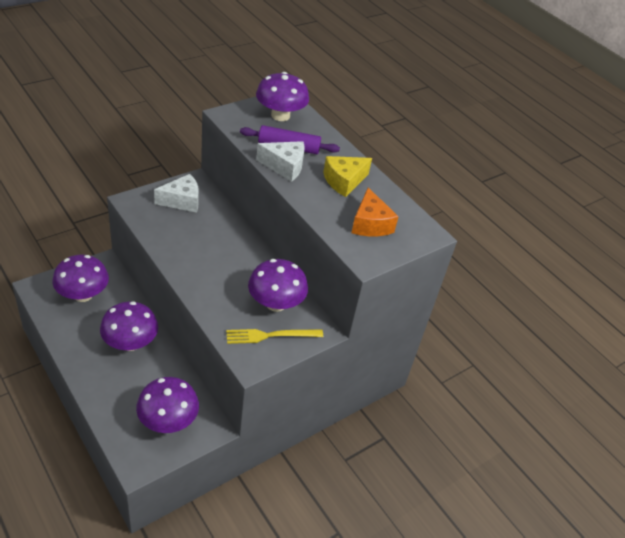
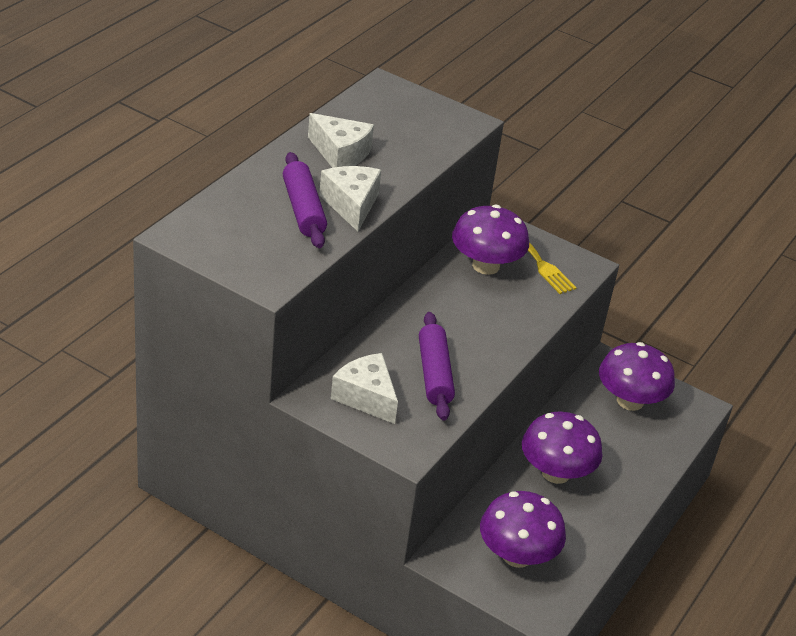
camera: 110 degrees left, 5 degrees down
purple mushroom [256,72,309,121] -> none
yellow cheese [323,156,372,197] -> white cheese [308,113,374,168]
orange cheese [351,187,399,236] -> none
none -> purple rolling pin [419,312,455,421]

